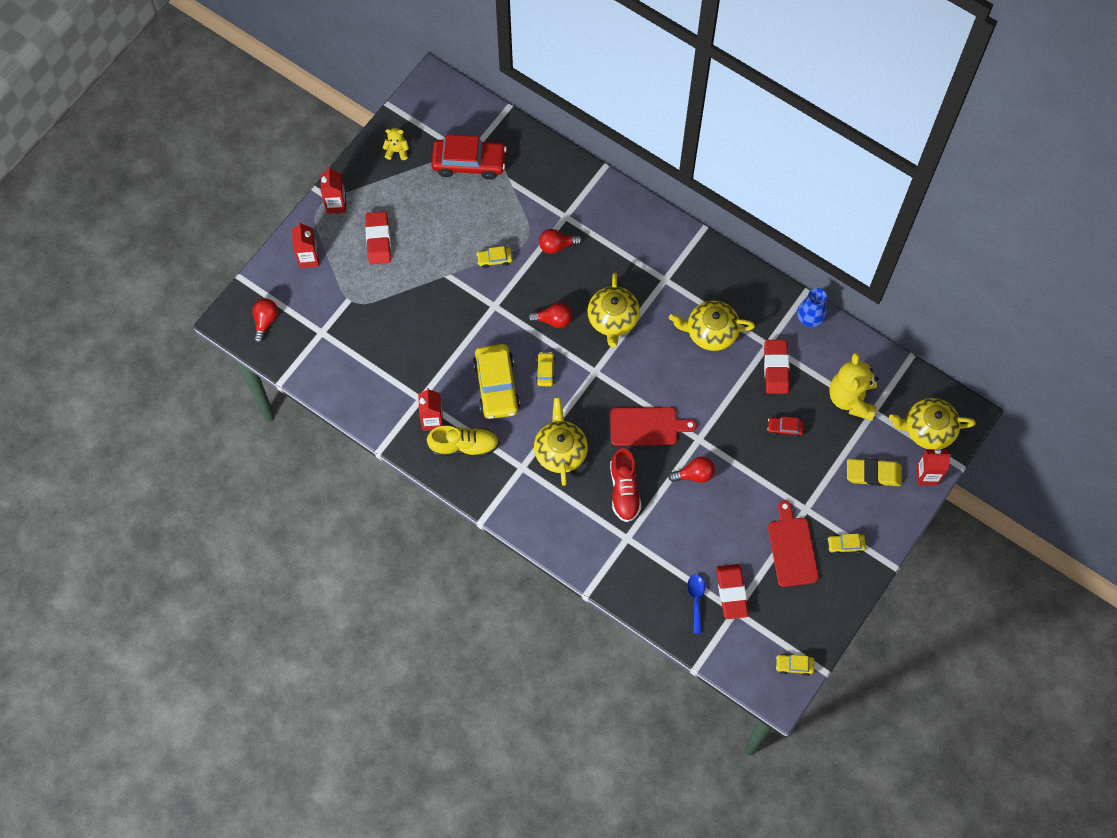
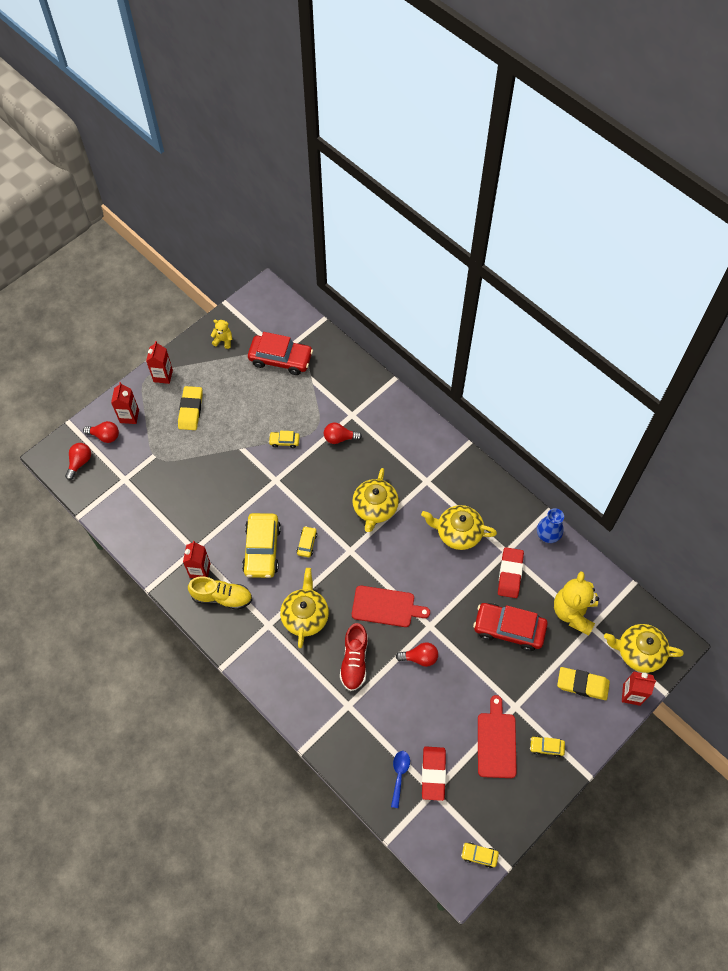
camera: 10 degrees right, 5 degrees down
red eraser [365,211,391,264] -> yellow eraser [178,386,203,430]
red light bulb [527,303,572,328] -> red light bulb moved to [83,421,119,443]
red car [767,417,804,438] -> red car [473,603,548,651], size x2.15

